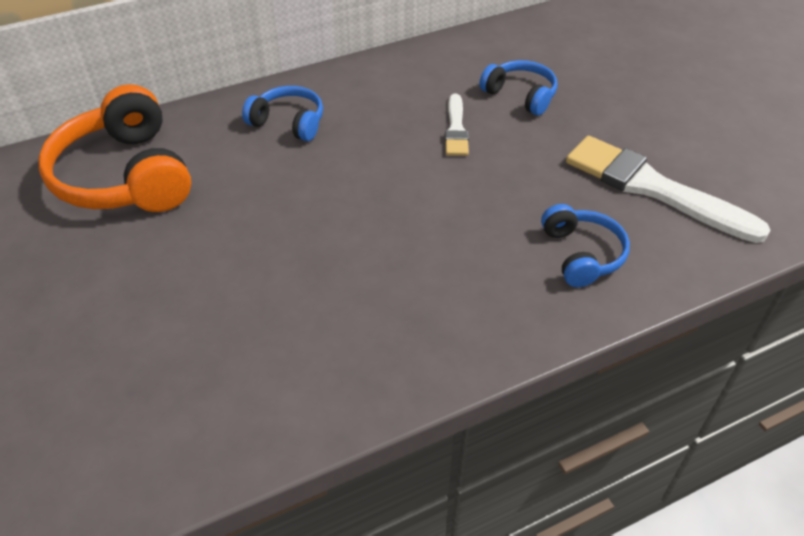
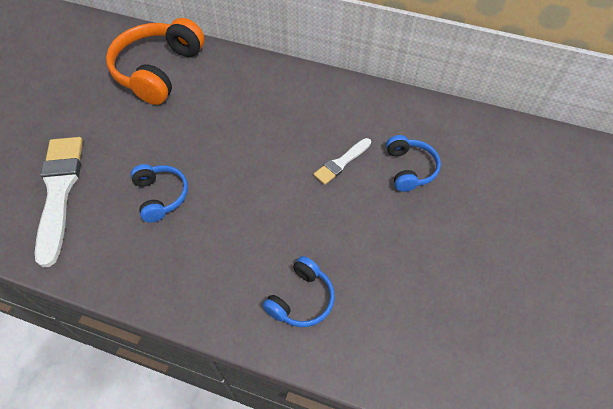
camera: 45 degrees right, 10 degrees up
blue headphones [242,86,323,141] -> blue headphones moved to [131,164,188,222]
white brush [566,136,771,243] -> white brush moved to [35,137,83,267]

